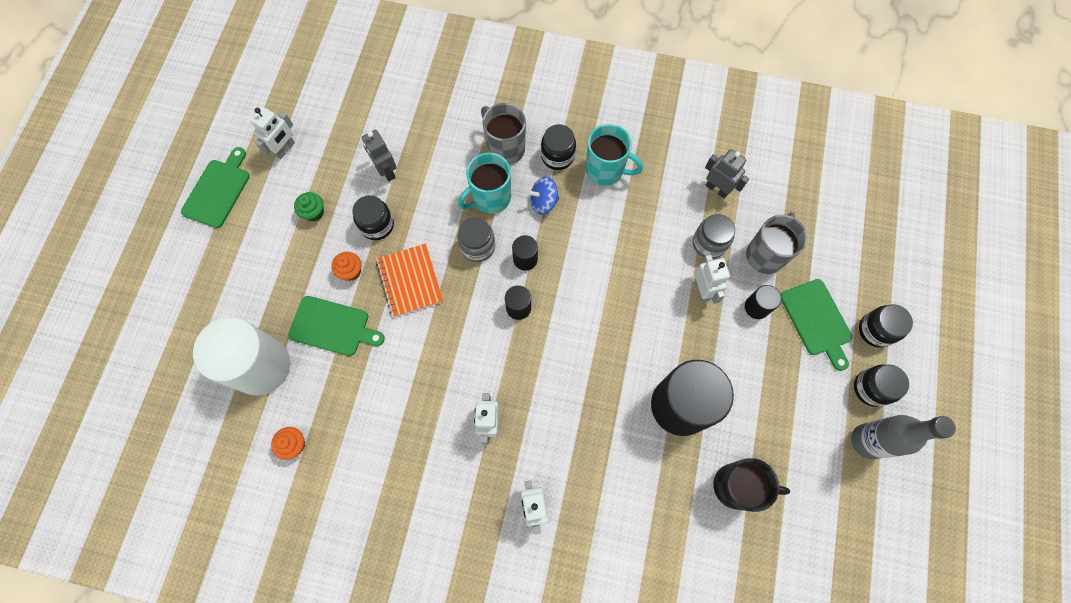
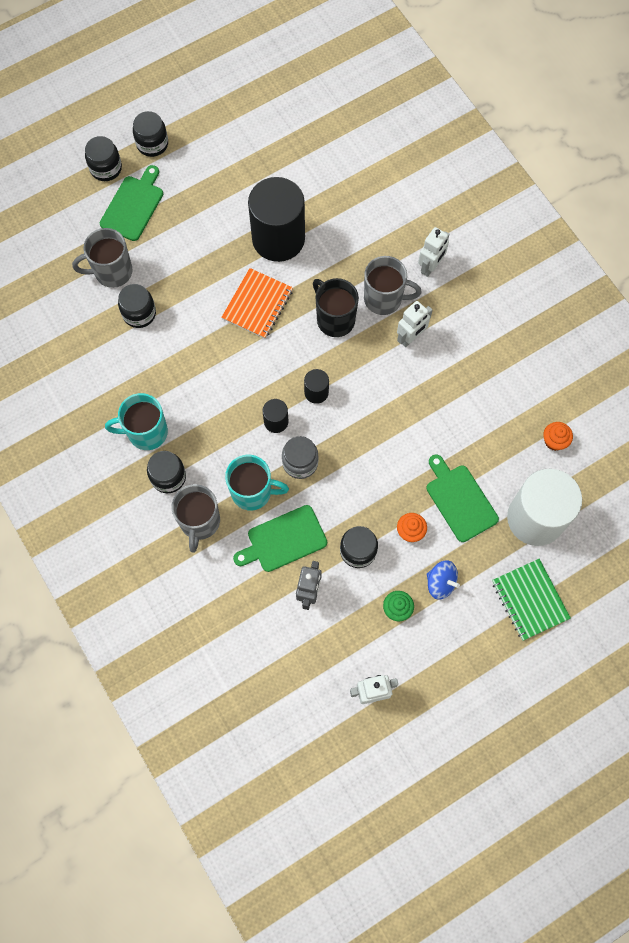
camera: 135 degrees left, 0 degrees up
green cutting board [181,147,250,228] -> green cutting board moved to [233,505,327,572]
orange notebook [376,244,443,317] -> orange notebook moved to [221,268,293,339]
blue spinning top [528,177,559,215] -> blue spinning top moved to [427,560,460,600]
turquoise mug [586,124,643,186] -> turquoise mug turned 75 degrees counterclockwise [105,393,168,450]
grey jar [693,214,735,259] -> black jar [118,284,156,328]
white robot [694,254,730,304] -> none
grey robot [705,149,749,199] -> none
black mug [713,458,790,512] -> black mug moved to [313,278,359,337]
black cylinder [745,285,781,319] -> none
grey bottle [851,415,956,459] -> none
none -> grey mug [364,256,422,315]
none -> green notebook [492,559,571,641]

